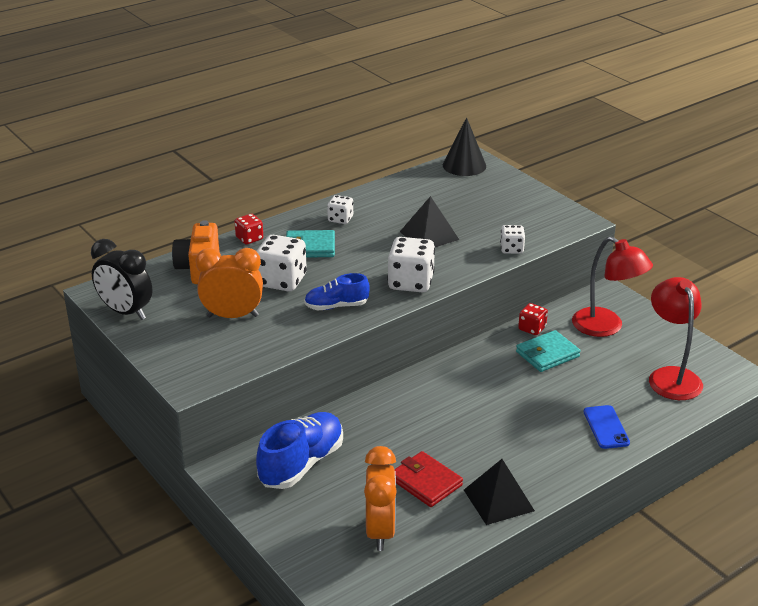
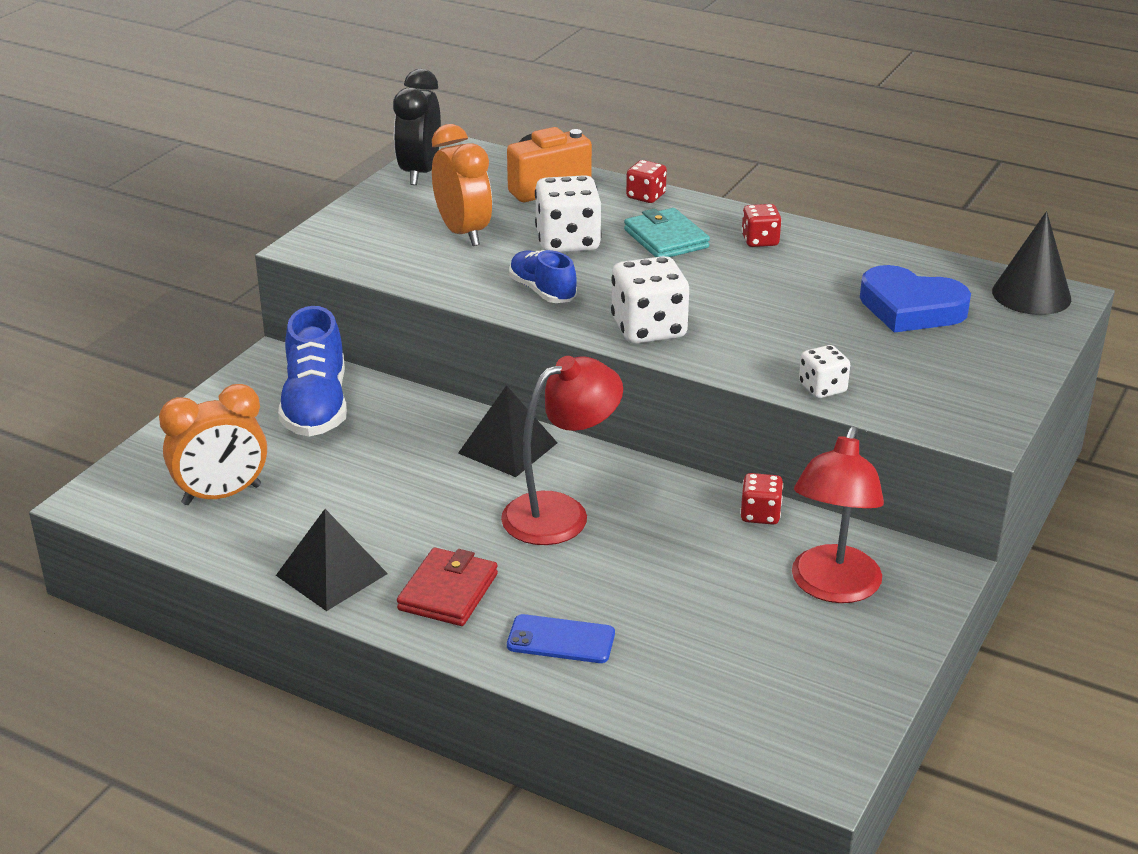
camera: 65 degrees right, 0 degrees up
blue shoe [256,412,343,489] -> blue shoe turned 75 degrees clockwise [278,306,347,436]
white dice [327,195,353,224] -> red dice [741,204,782,247]
red wallet [394,451,463,507] -> red wallet moved to [397,548,498,626]
black pyramid [400,196,459,247] -> black pyramid moved to [458,385,557,477]
turquoise wallet [516,330,580,372] -> none
blue phone [584,405,630,449] -> blue phone turned 45 degrees clockwise [507,614,615,663]
red lamp [649,277,703,400] -> red lamp moved to [501,356,623,545]
none -> blue heart [860,265,971,333]

